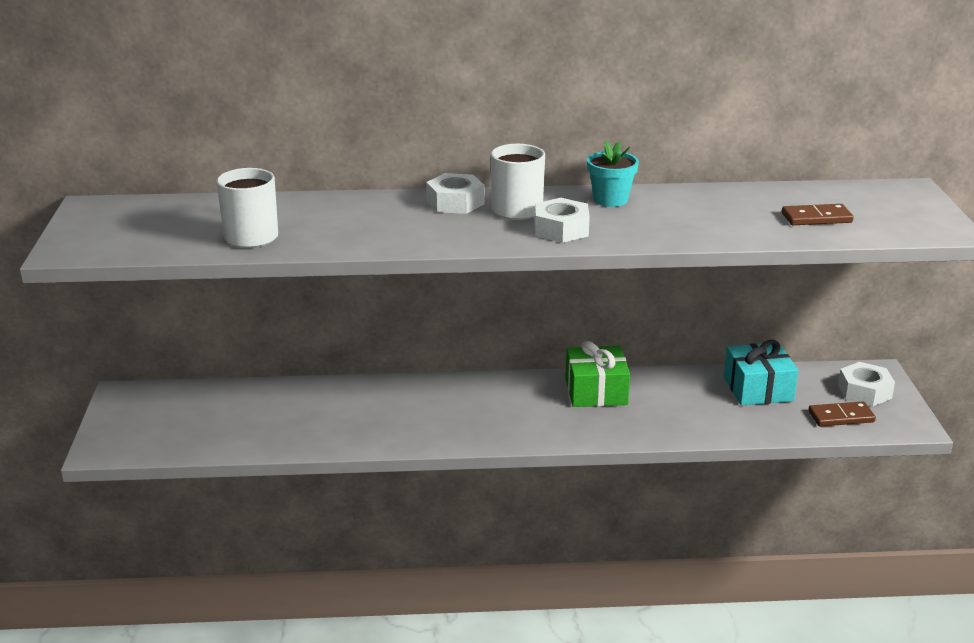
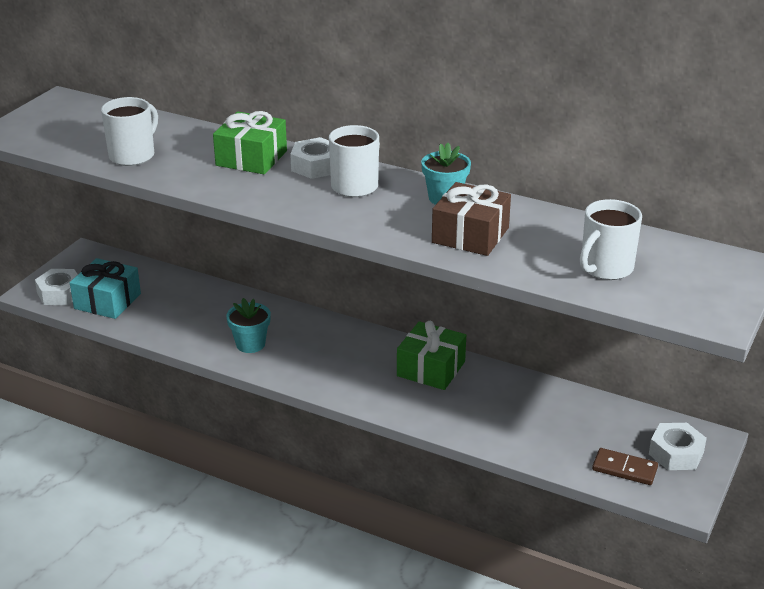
camera: 30 degrees right, 5 degrees up
white nut [535,198,590,243] -> white nut moved to [35,269,78,305]
turquoise gift [723,340,799,406] -> turquoise gift moved to [70,258,141,319]
brown domino [782,204,854,225] -> white mug [580,199,642,280]
none -> green gift [213,111,287,174]
none -> turquoise flower pot [226,298,271,353]
none -> brown gift [432,182,511,256]

